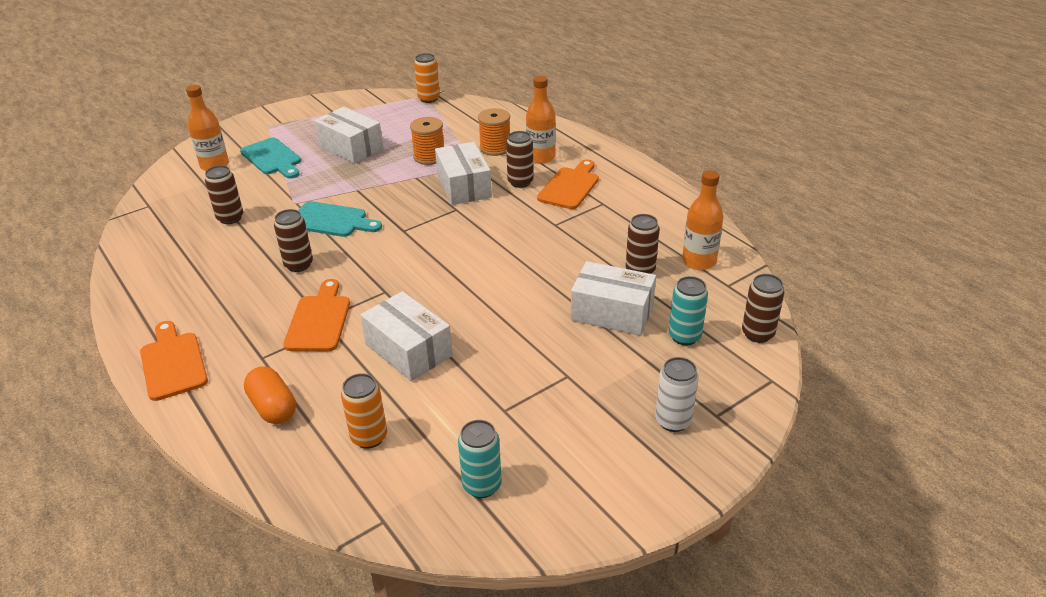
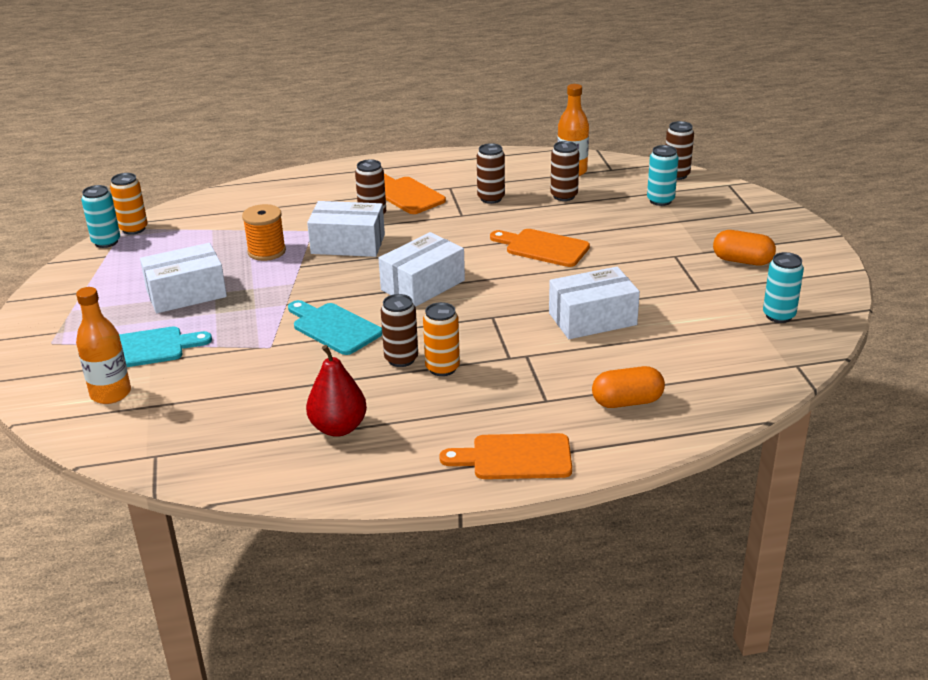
camera: 65 degrees left, 5 degrees down
brown can [205,165,243,224] -> brown can moved to [477,143,505,204]
orange cutting board [283,279,350,351] -> orange cutting board moved to [490,229,590,267]
turquoise cutting board [298,201,382,237] -> turquoise cutting board turned 90 degrees counterclockwise [288,300,382,355]
orange can [341,373,387,449] -> orange can moved to [423,302,460,376]
orange spool [478,108,510,156] -> none
orange bottle [526,76,556,164] -> none
white box [571,261,656,336] -> white box moved to [379,232,465,307]
white can [655,357,699,432] -> none
none -> turquoise can [81,185,120,248]
none -> red pear [306,345,367,437]
none -> orange capsule [713,230,776,266]

